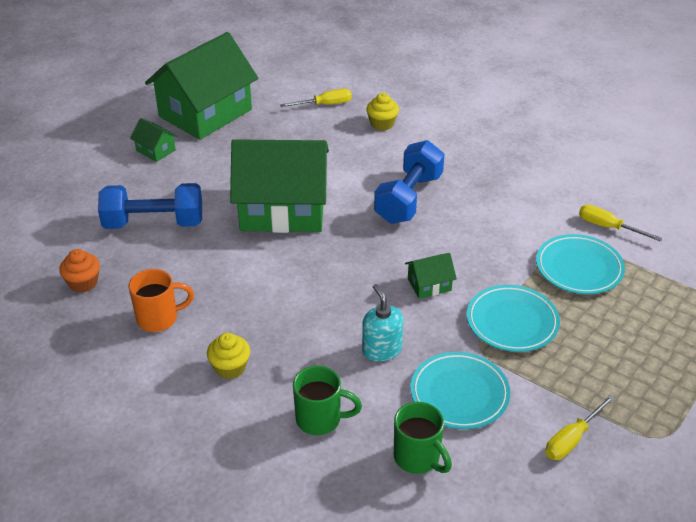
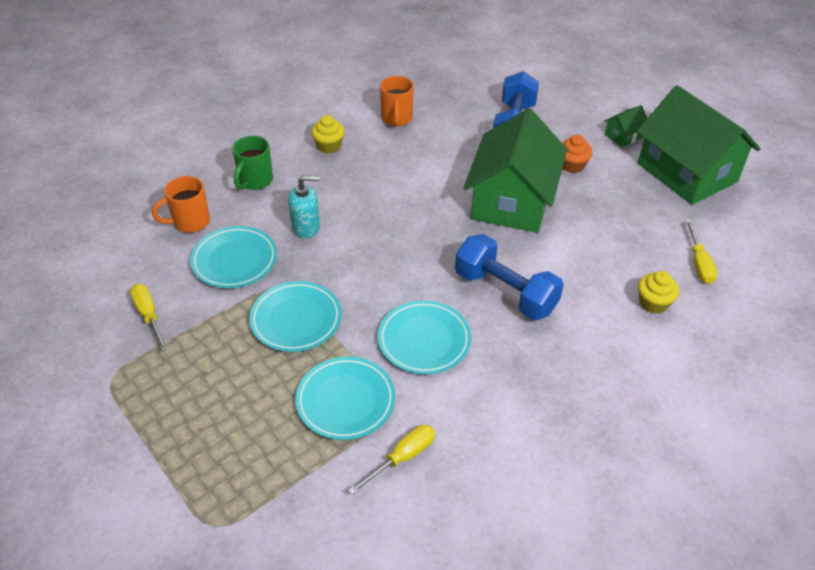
camera: 105 degrees right, 5 degrees up
orange cupcake [59,249,100,293] -> orange cupcake moved to [562,134,592,173]
green mug [394,402,452,474] -> orange mug [152,176,210,233]
green house [405,253,457,299] -> none
none -> turquoise plate [378,301,471,374]

